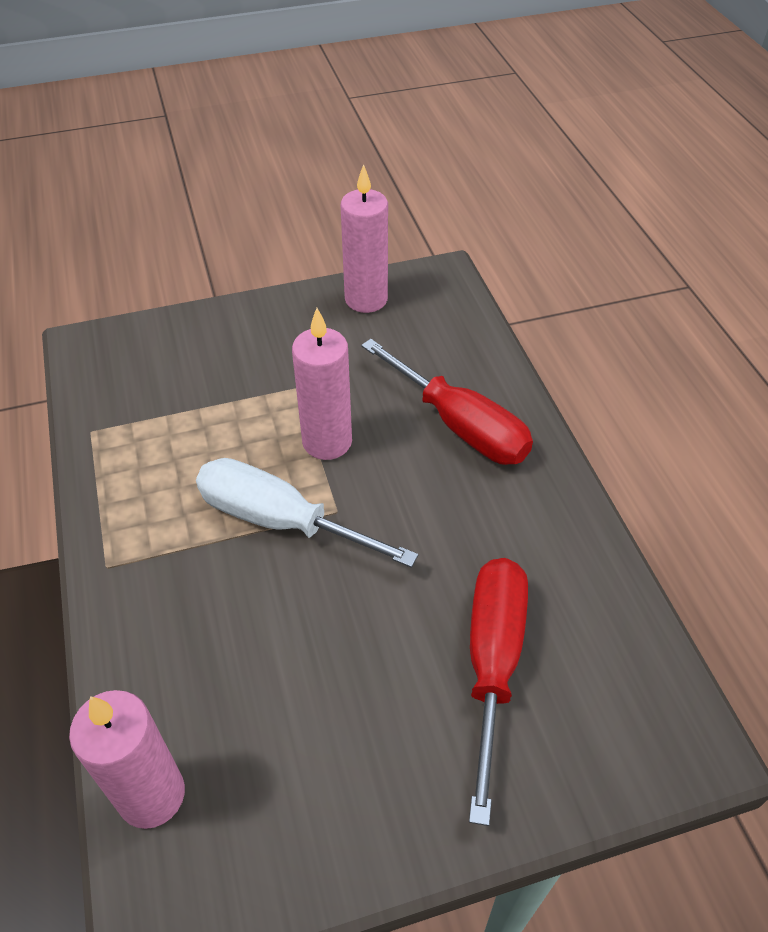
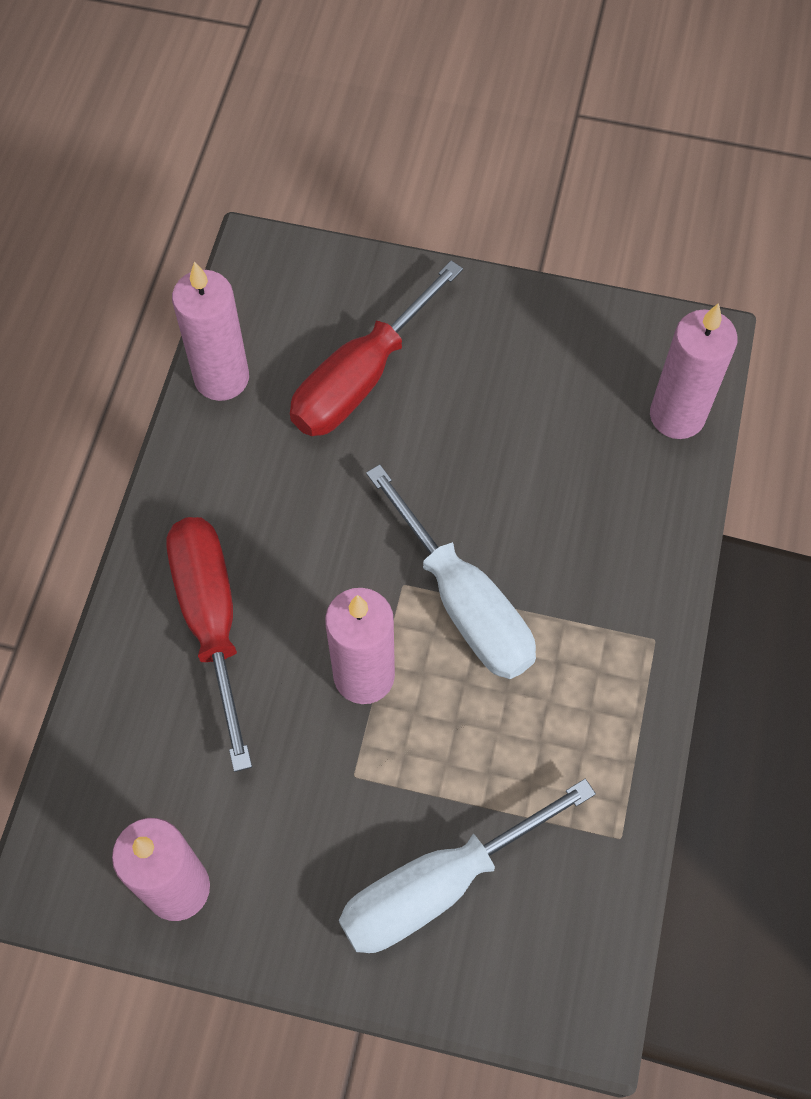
camera: 150 degrees left, 15 degrees up
none -> pink candle [172,261,249,401]
none -> white screwdriver [339,779,596,953]

